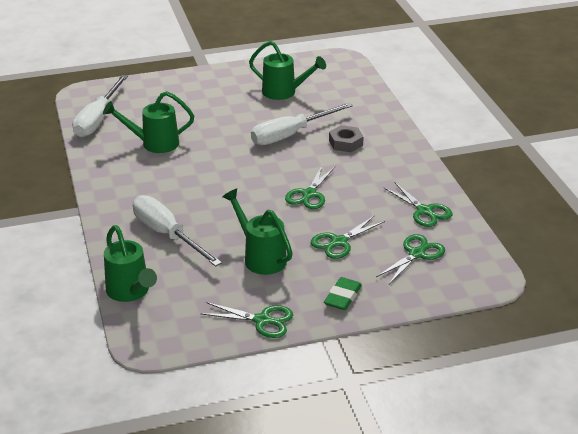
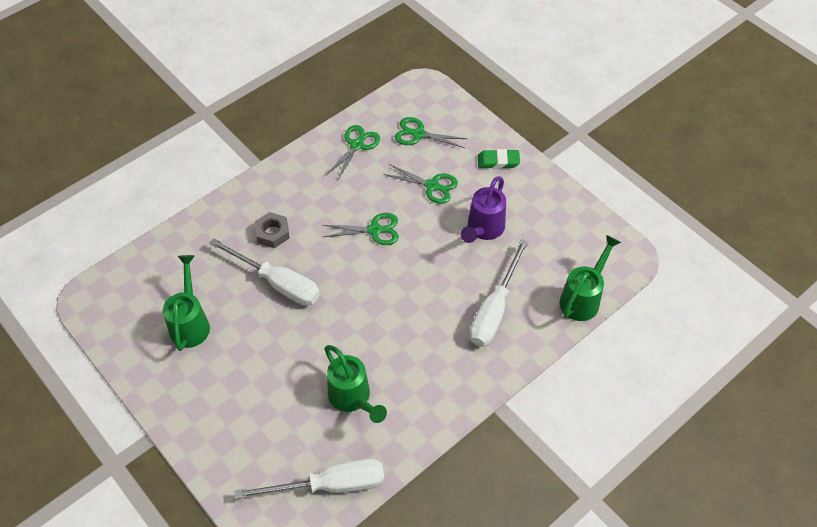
camera: 115 degrees left, 20 degrees up
green scissors [200,302,293,338] -> none
green watering can [222,189,293,275] -> purple watering can [461,176,506,243]

